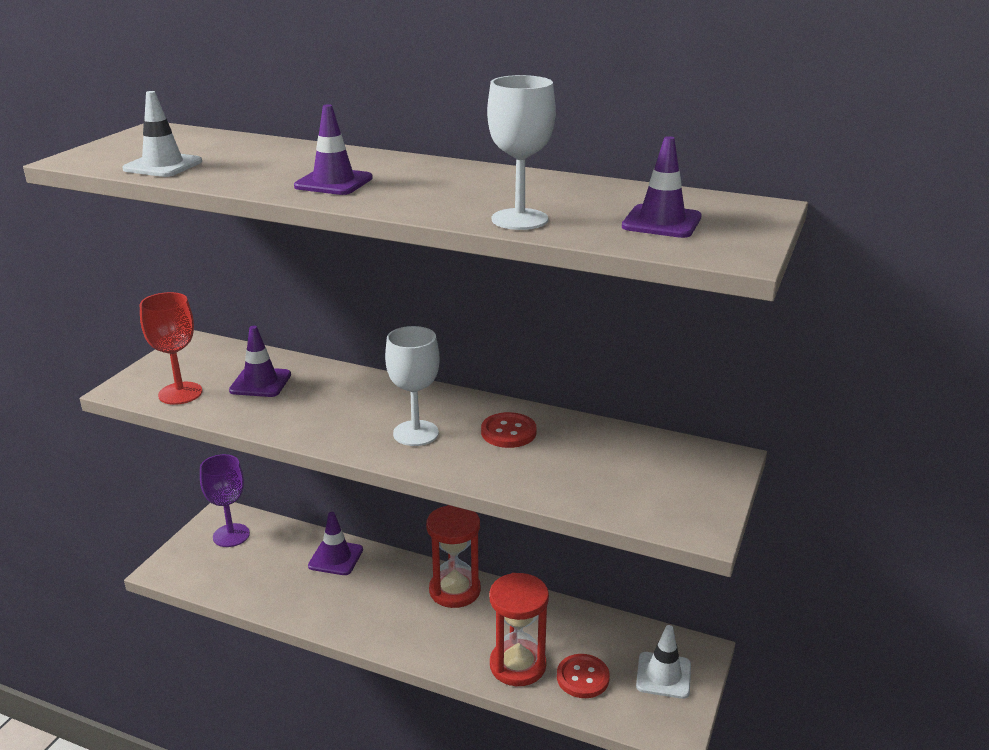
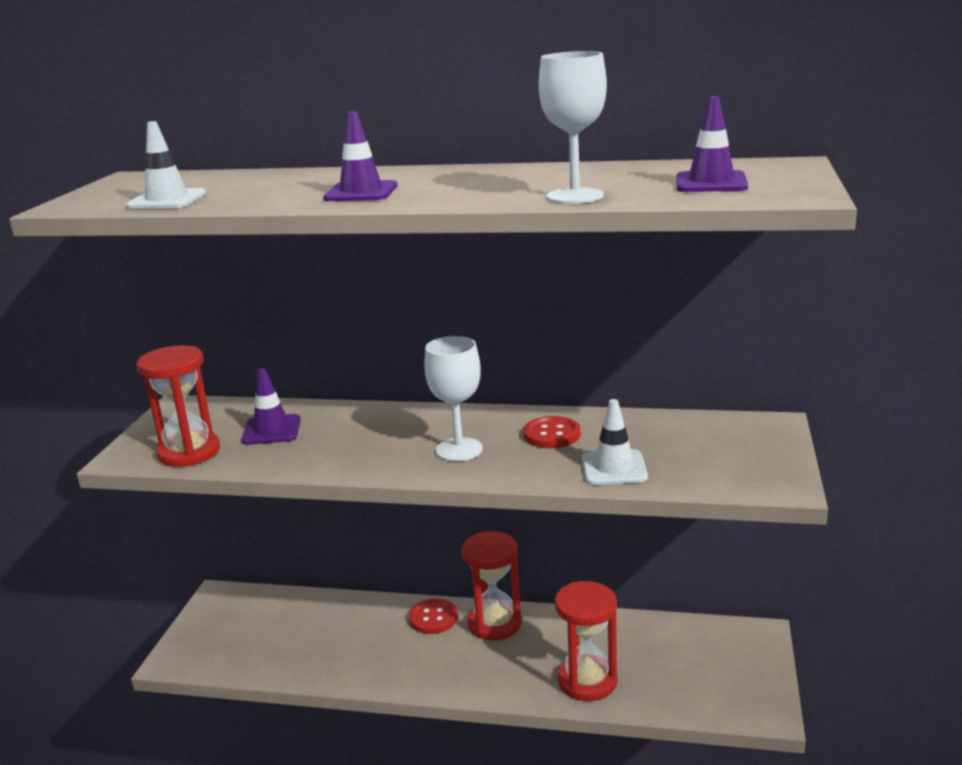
camera: 10 degrees left, 5 degrees down
red goblet [140,292,202,405] -> red hourglass [137,345,220,467]
purple goblet [200,454,250,547] -> none
purple traffic cone [308,512,363,575] -> none
red button [557,654,610,698] -> red button moved to [409,599,458,634]
white traffic cone [636,625,691,699] -> white traffic cone moved to [582,399,648,485]

